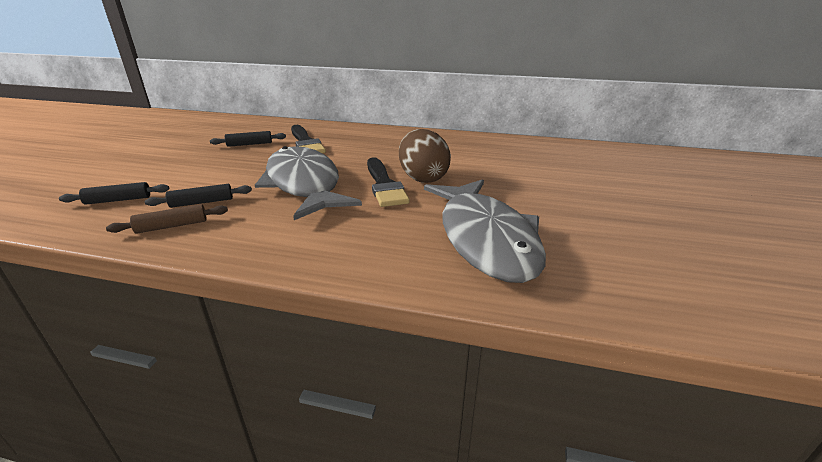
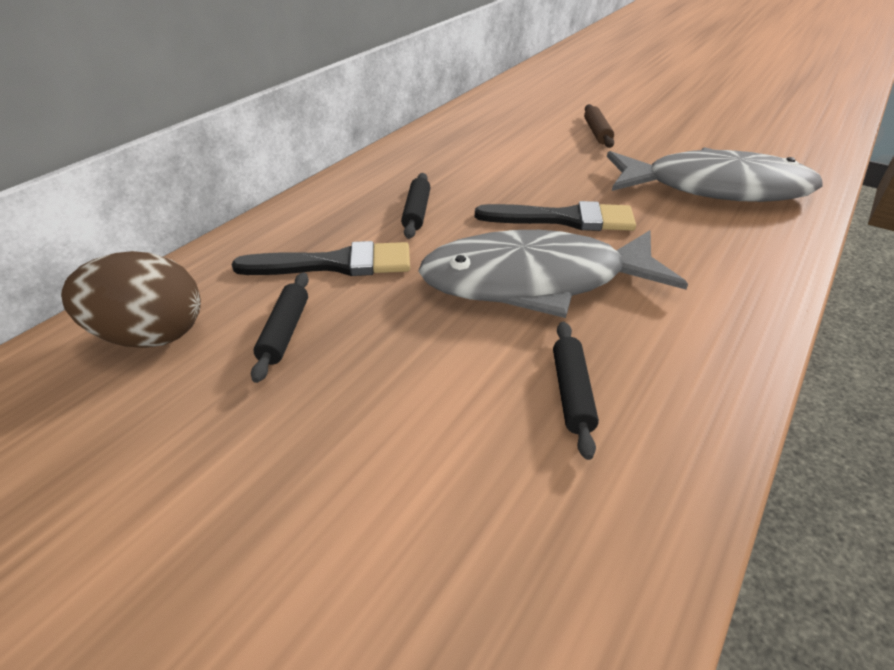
camera: 70 degrees left, 10 degrees up
black rolling pin [59,182,169,204] -> black rolling pin moved to [401,173,430,239]
brown rolling pin [106,204,228,233] -> brown rolling pin moved to [584,104,614,148]
brown egg [399,129,451,183] -> brown egg moved to [61,251,201,348]

